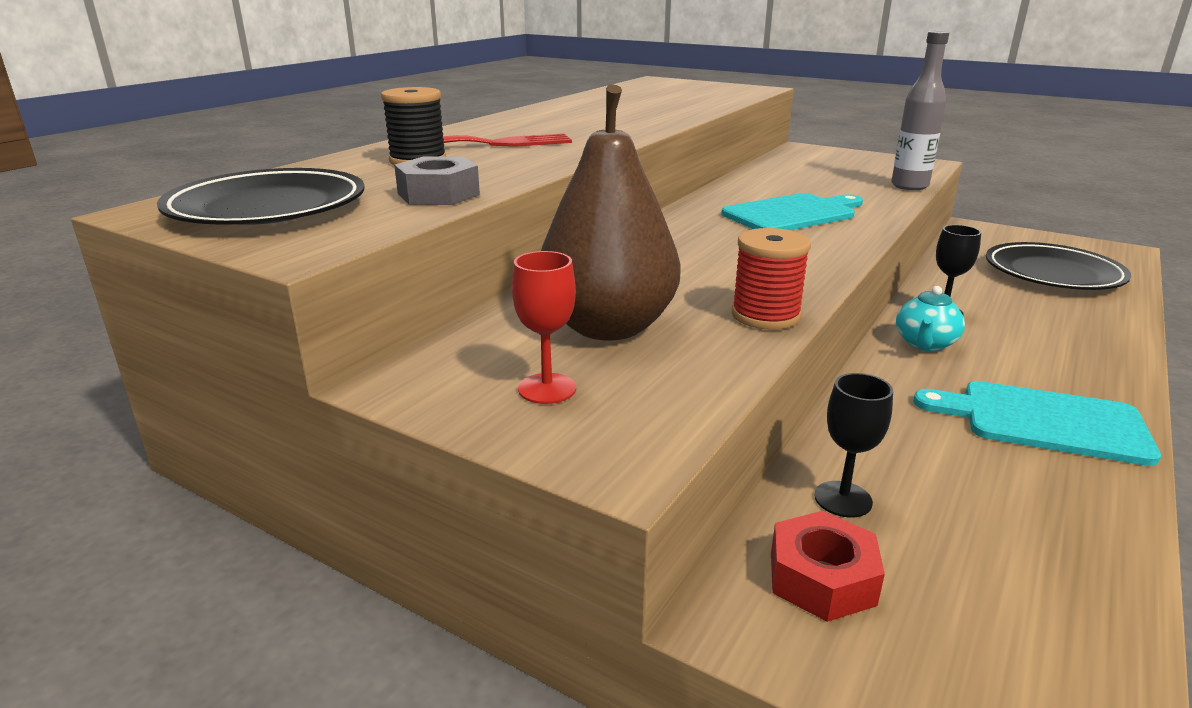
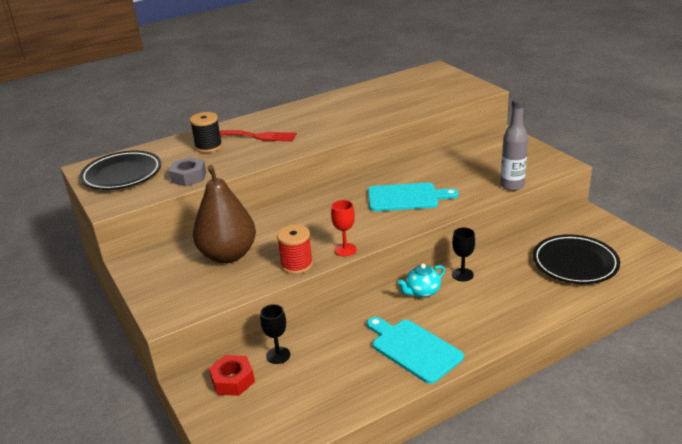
camera: 30 degrees right, 5 degrees up
red goblet [512,251,576,404] -> red goblet moved to [331,200,357,257]

